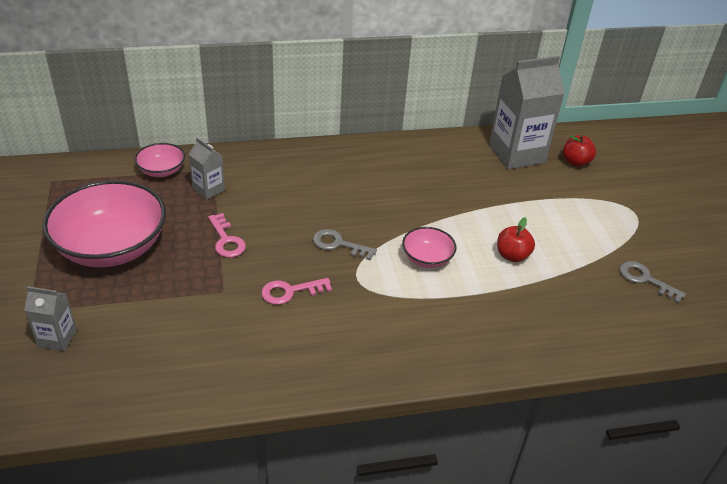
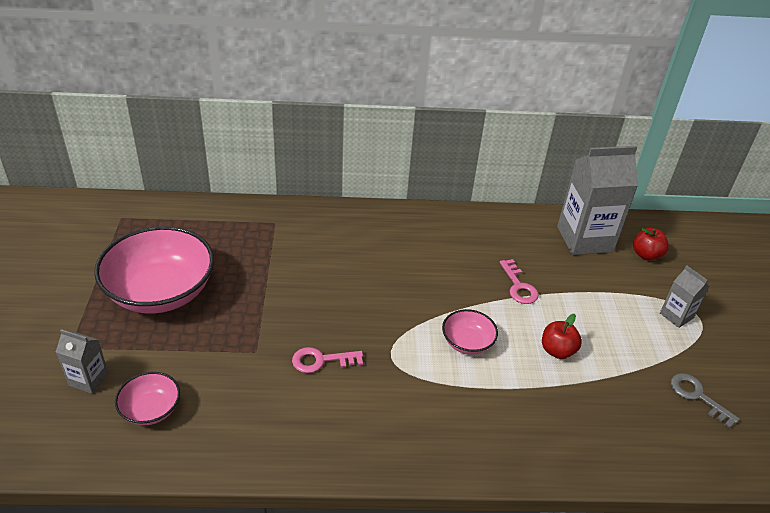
camera: 10 degrees right, 0 degrees up
pink bowl [135,143,185,177] -> pink bowl moved to [115,372,180,425]
grey carton [189,137,225,200] -> grey carton moved to [660,266,709,328]
pink key [208,213,246,258] -> pink key moved to [500,259,539,304]
grey key [313,229,377,260] -> none

